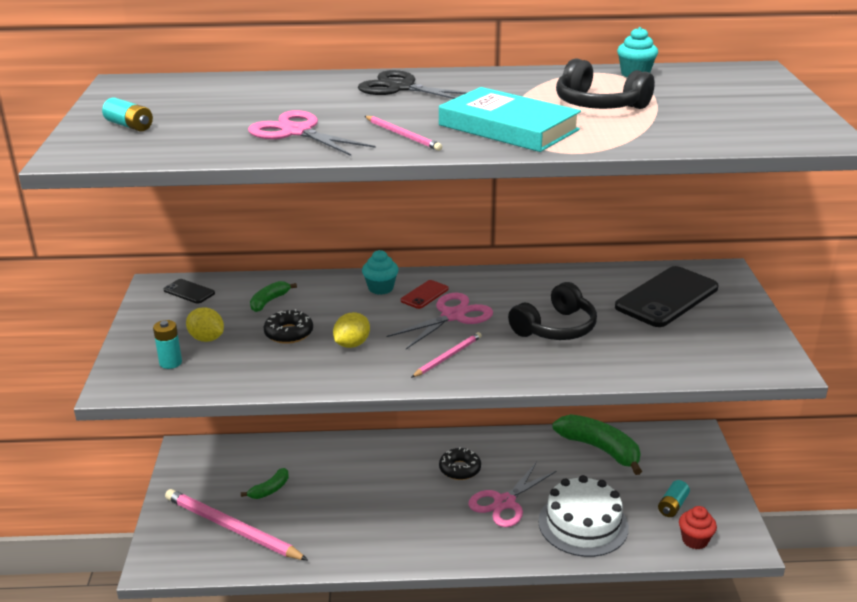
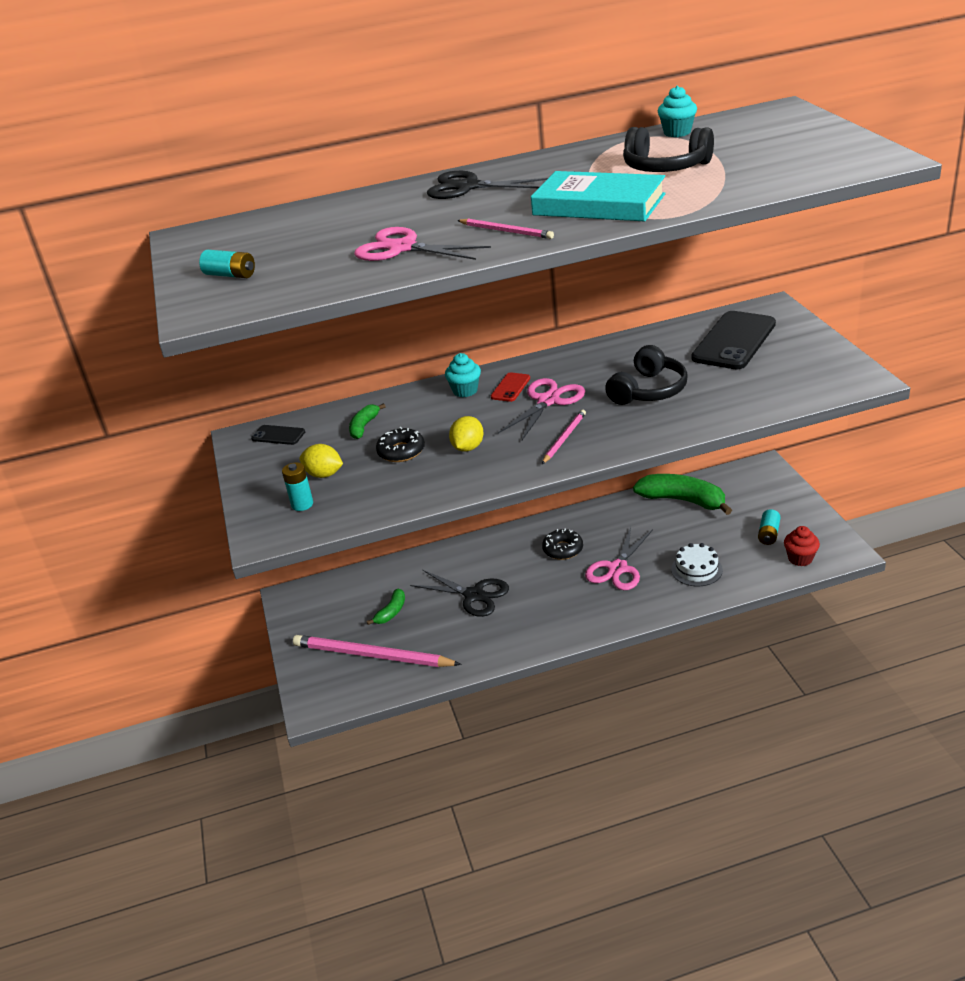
camera: 10 degrees left, 5 degrees up
white cake [538,475,629,557] -> white cake [671,543,723,586], size x0.60
none -> black scissors [410,570,509,617]

